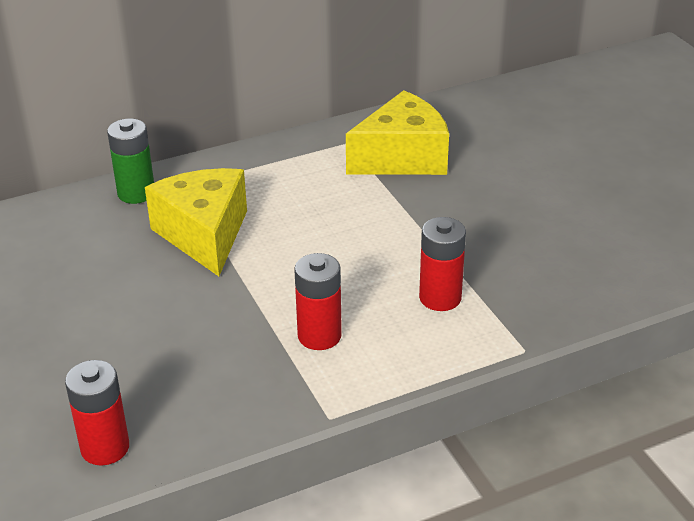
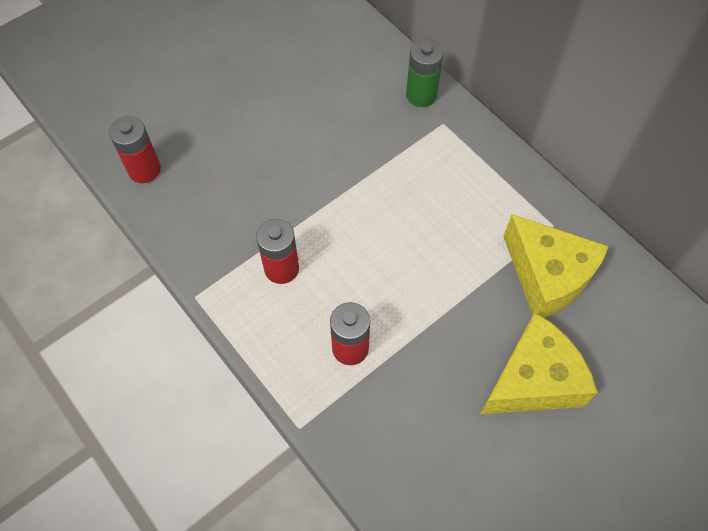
camera: 75 degrees right, 25 degrees up
yellow cheese [145,168,247,276] -> yellow cheese moved to [480,312,598,414]

